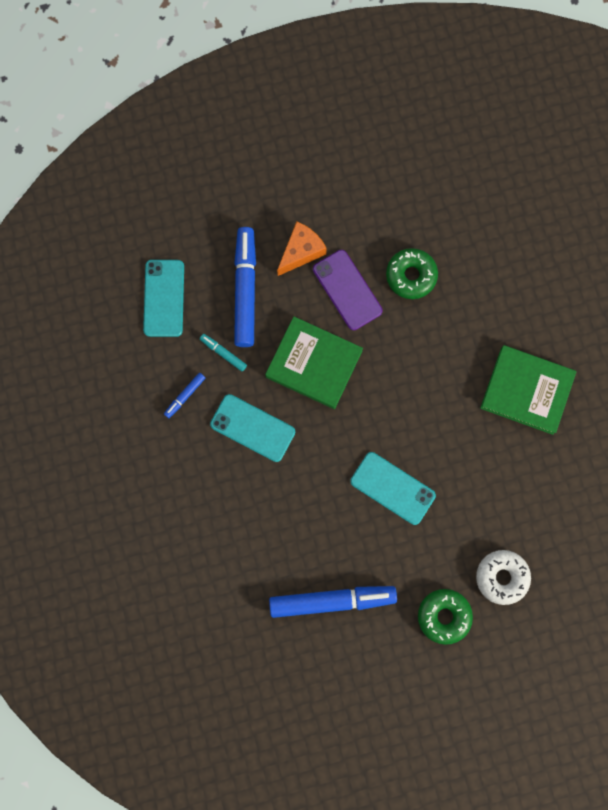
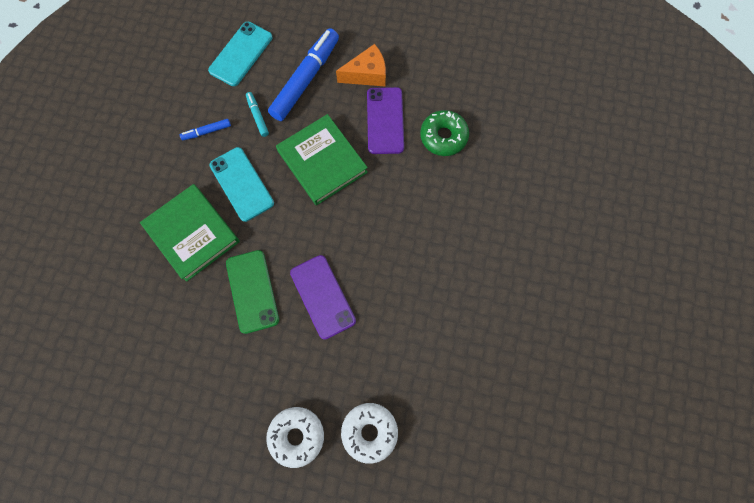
camera: 30 degrees right, 5 degrees down
blue marker [269,586,397,618] -> none
turquoise phone [350,452,436,525] -> purple phone [290,255,356,340]
green donut [418,589,473,645] -> white donut [266,407,324,468]
green book [480,345,576,435] -> green book moved to [140,184,240,282]
none -> green phone [226,250,279,334]

